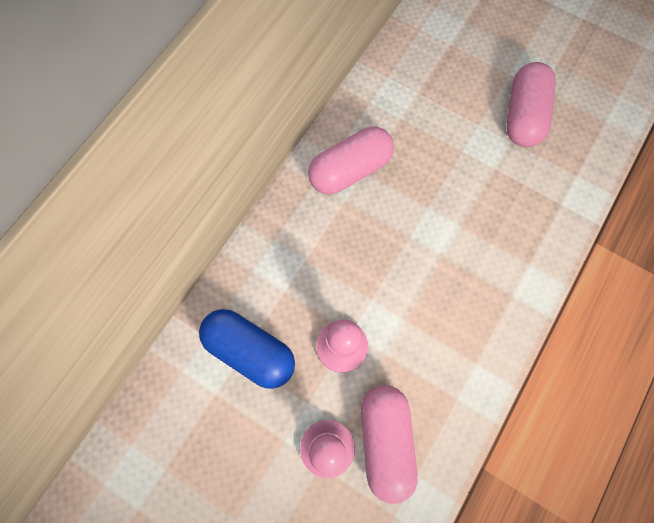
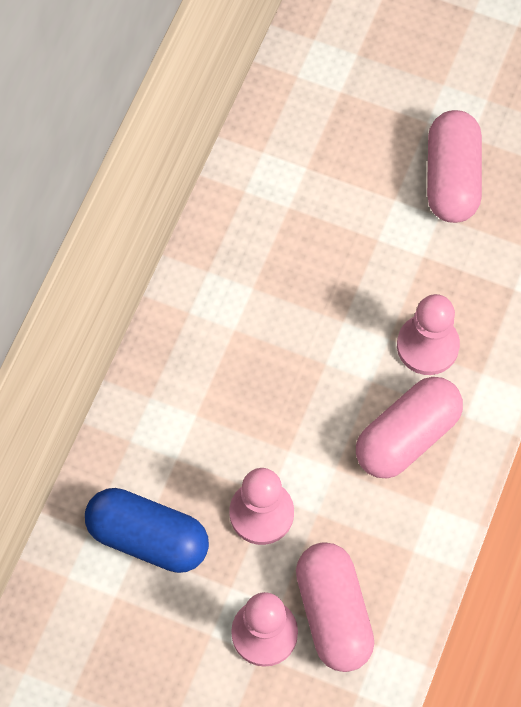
camera: 10 degrees left, 5 degrees down
pink capsule [308,126,394,194] -> pink capsule moved to [356,377,463,479]
none -> pink pawn [397,294,460,375]

